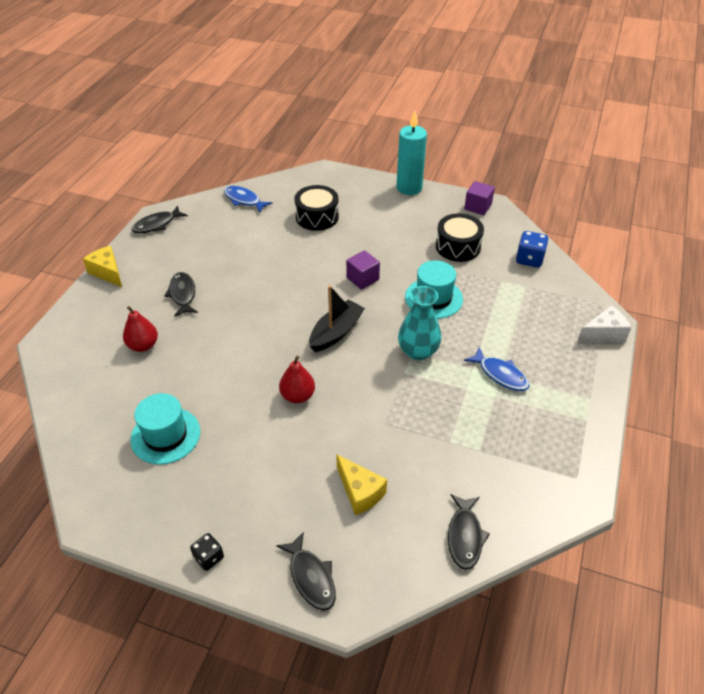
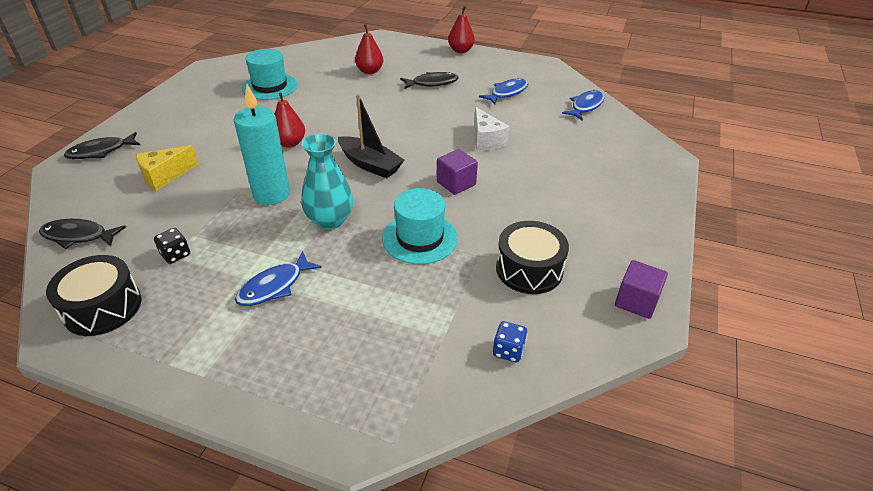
camera: 90 degrees right, 5 degrees down
yellow cheese [83,246,122,287] -> red pear [448,6,475,53]
black fish [132,205,188,233] -> none
black dice [190,533,224,571] -> black dice moved to [154,228,190,264]
black drum [294,185,339,231] -> black drum moved to [46,255,142,336]
turquoise candle [396,111,427,195] -> turquoise candle moved to [234,84,290,205]
blue dice [516,231,548,268] -> blue dice [493,321,527,362], size x0.65
white cheese [577,305,631,342] -> white cheese moved to [474,107,510,151]
none -> blue fish [479,78,528,105]

